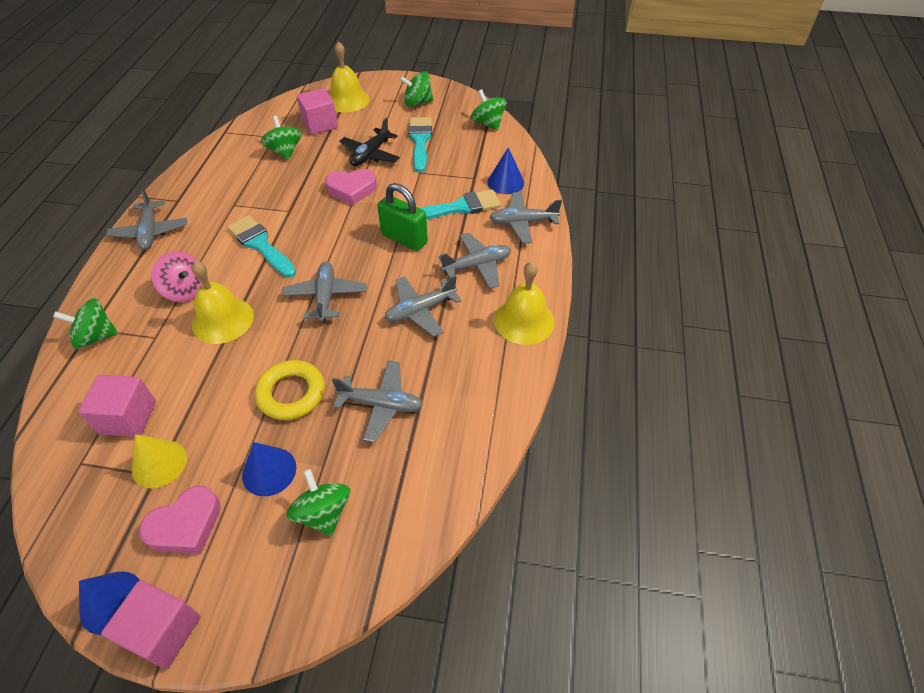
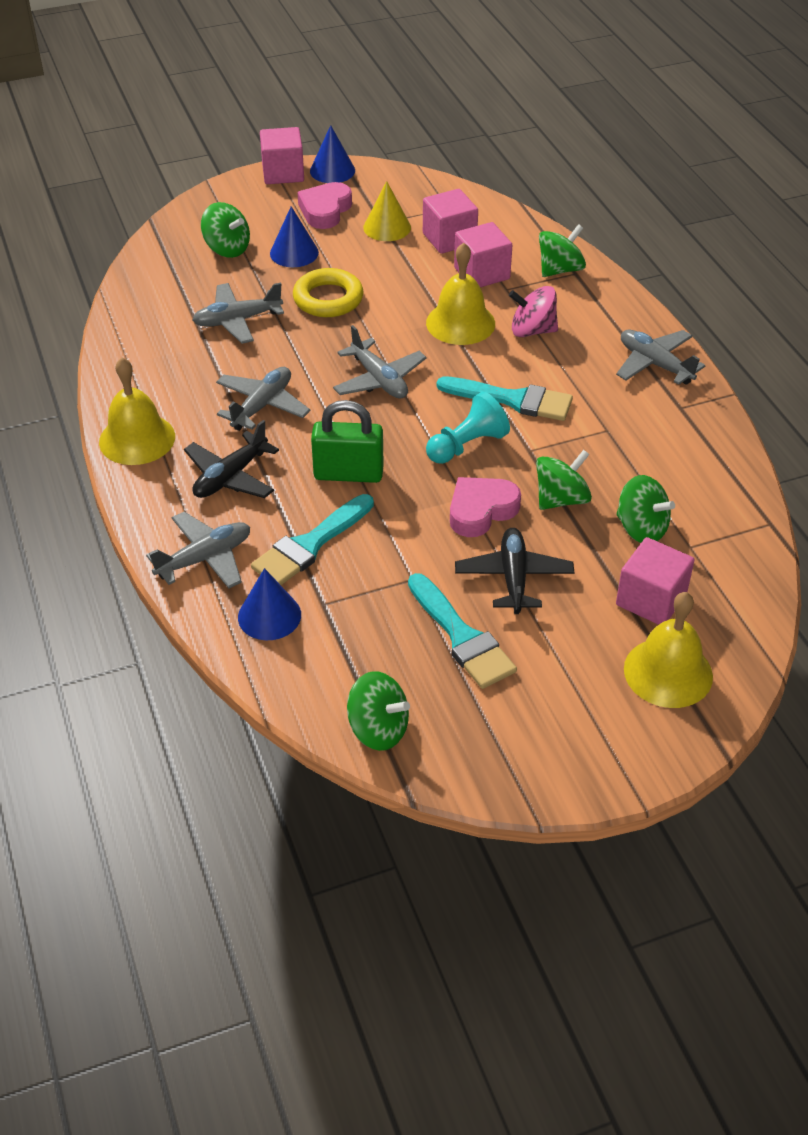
camera: 150 degrees right, 5 degrees down
green spinning top [400,71,434,107] -> green spinning top moved to [536,450,592,510]
grey plane [439,233,511,289] -> black plane [184,420,279,498]
none -> turquoise pawn [426,392,510,464]
none -> pink cube [454,222,512,287]

